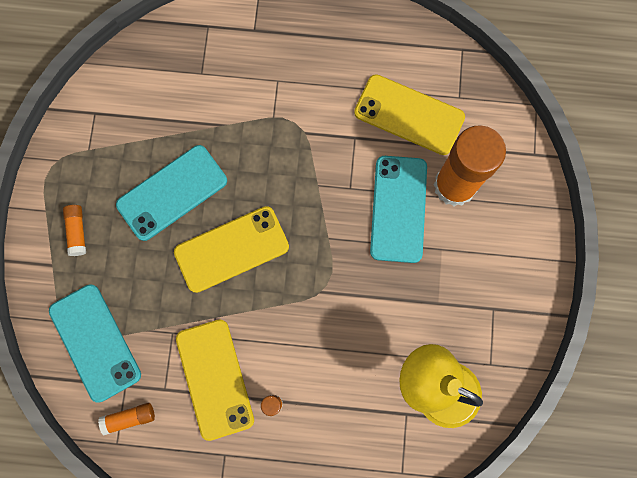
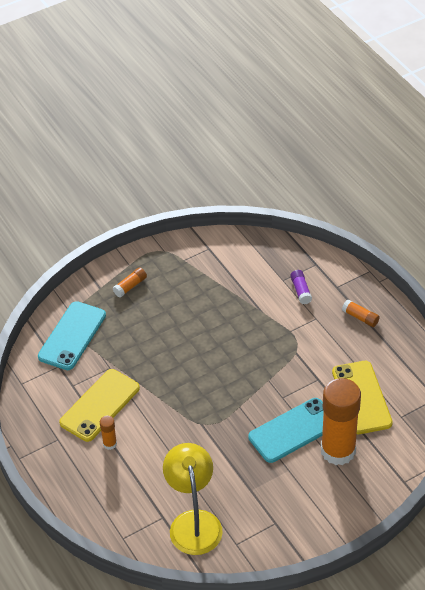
camera: 55 degrees right, 30 degrees down
orange glue stick [98,403,155,436] -> orange glue stick moved to [342,299,380,327]
turquoise phone [116,145,227,241] -> none
yellow phone [174,206,289,293] -> none
none -> purple glue stick [290,270,312,304]

